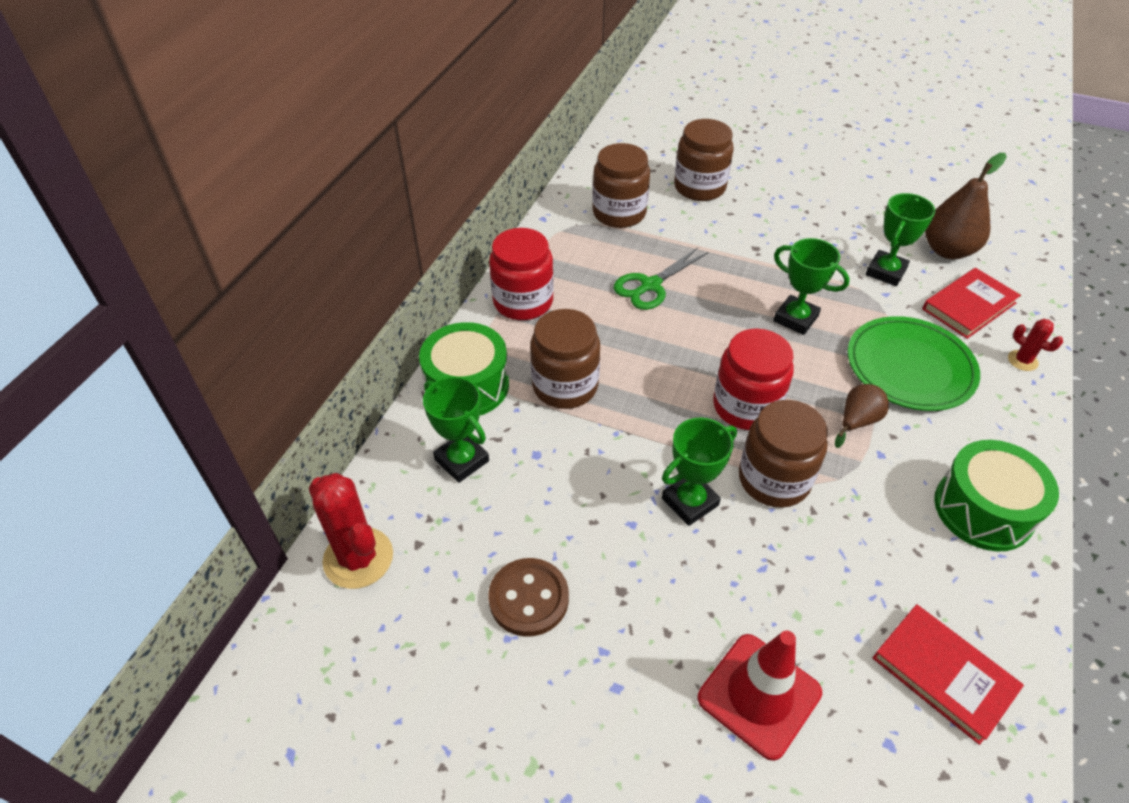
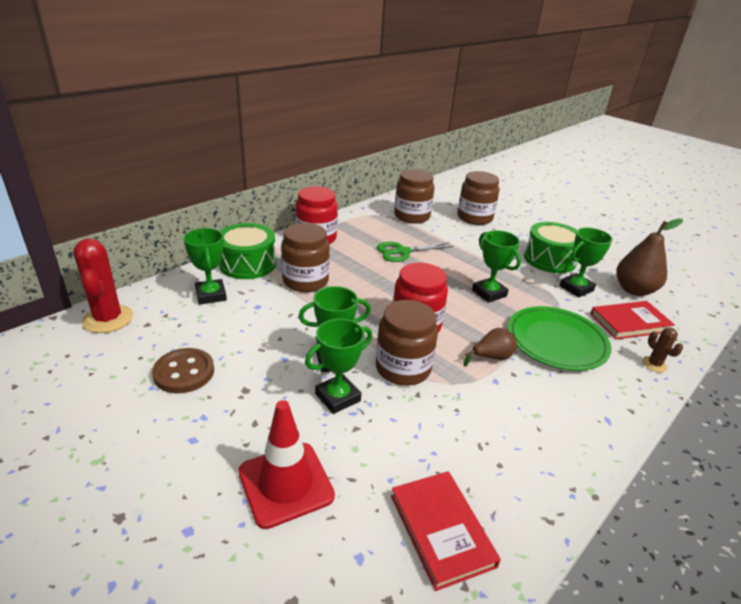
camera: 20 degrees right, 15 degrees down
green drum [934,440,1059,551] -> green drum moved to [524,222,577,273]
red cactus [1008,319,1063,371] -> brown cactus [642,327,683,373]
none -> green trophy [305,319,372,414]

